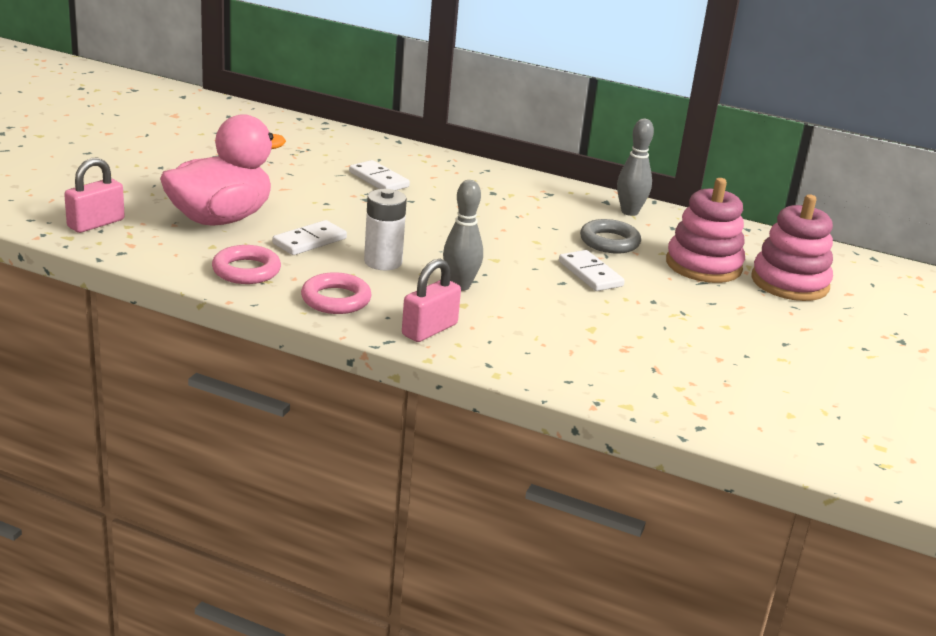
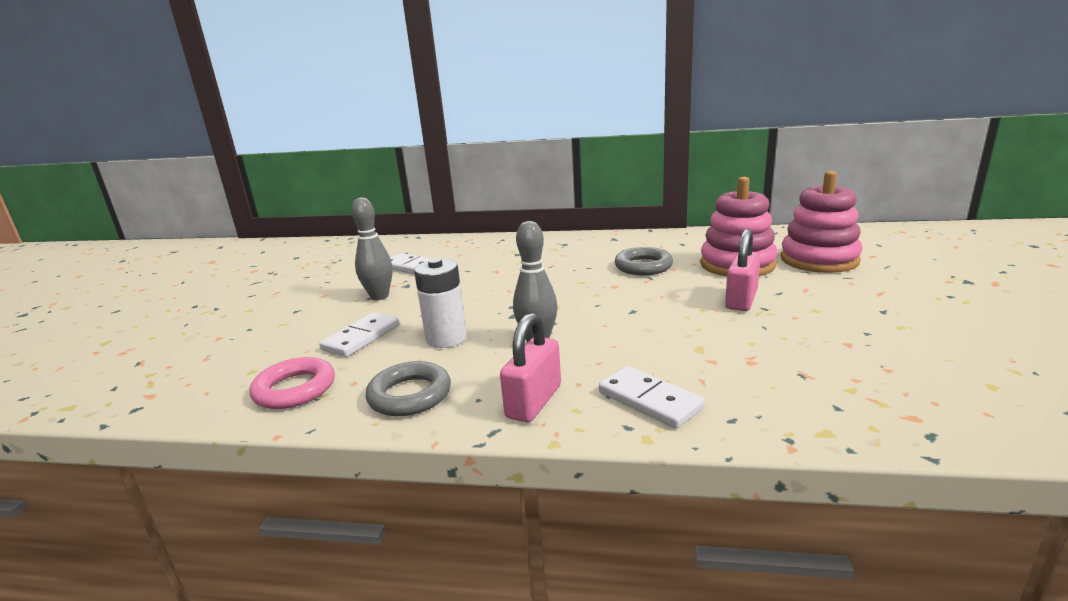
camera: 10 degrees left, 5 degrees down
pink padlock [64,158,125,233] -> pink padlock moved to [725,229,761,311]
pink duck [160,114,286,226] -> none
pink ring [301,272,372,314] -> grey ring [366,361,451,416]
white domino [559,250,625,291] -> white domino moved to [599,366,705,429]
grey bowling pin [617,119,654,216] -> grey bowling pin moved to [351,197,393,300]

